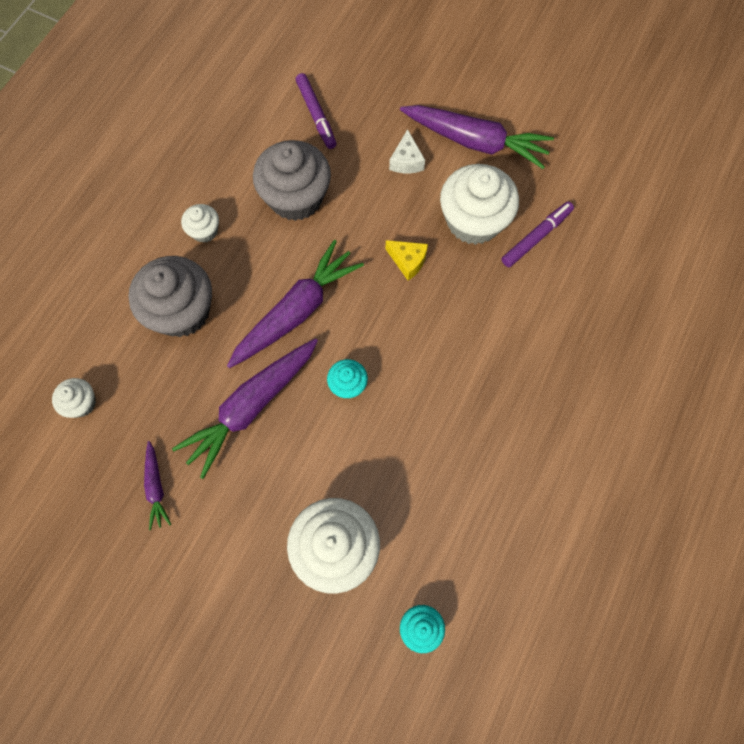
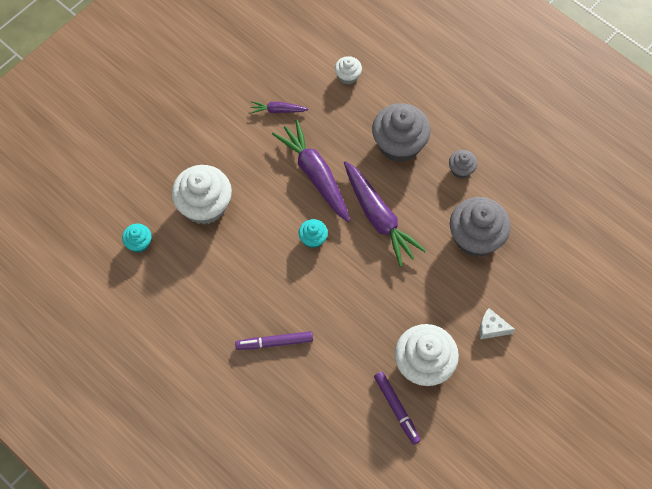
camera: 105 degrees right, 5 degrees down
white cupcake [181,204,219,243] -> grey cupcake [449,150,477,179]
purple marker [295,73,337,149] -> purple marker moved to [235,331,313,350]
yellow cheese [386,240,428,280] -> none
purple carrot [400,105,554,169] -> none

